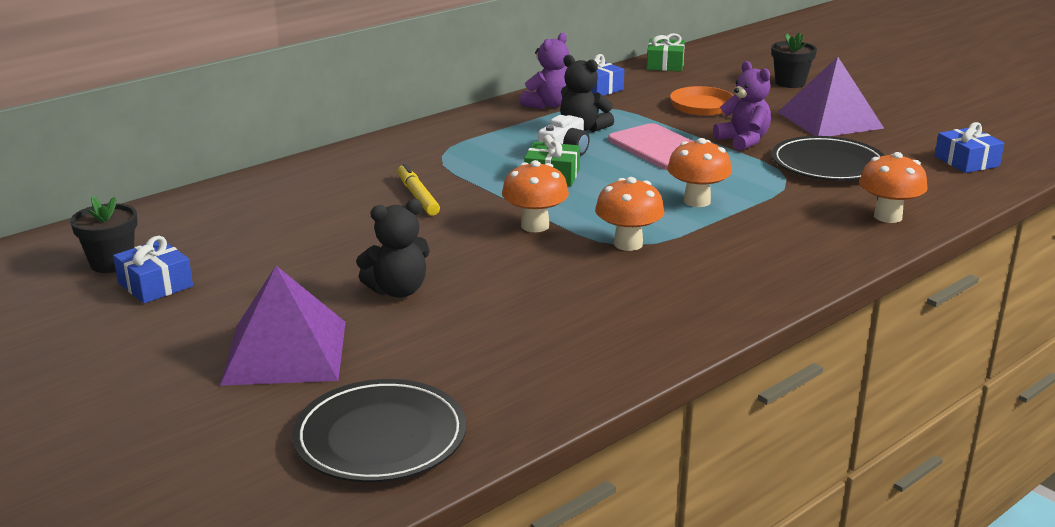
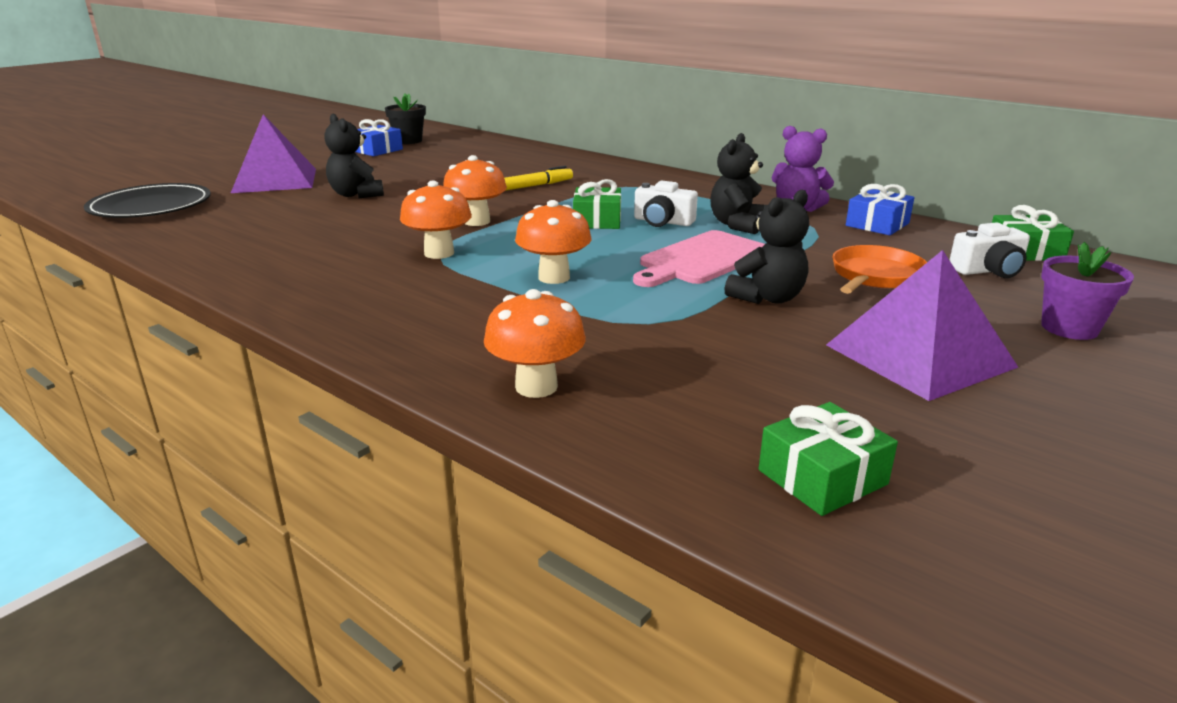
camera: 80 degrees right, 0 degrees up
purple teddy bear [713,61,771,151] -> black teddy bear [724,189,809,304]
black flower pot [771,32,817,88] -> purple flower pot [1041,242,1134,340]
black plate [771,136,885,181] -> none
blue gift [935,122,1004,173] -> green gift [759,402,898,516]
none -> white camera [950,223,1030,278]

